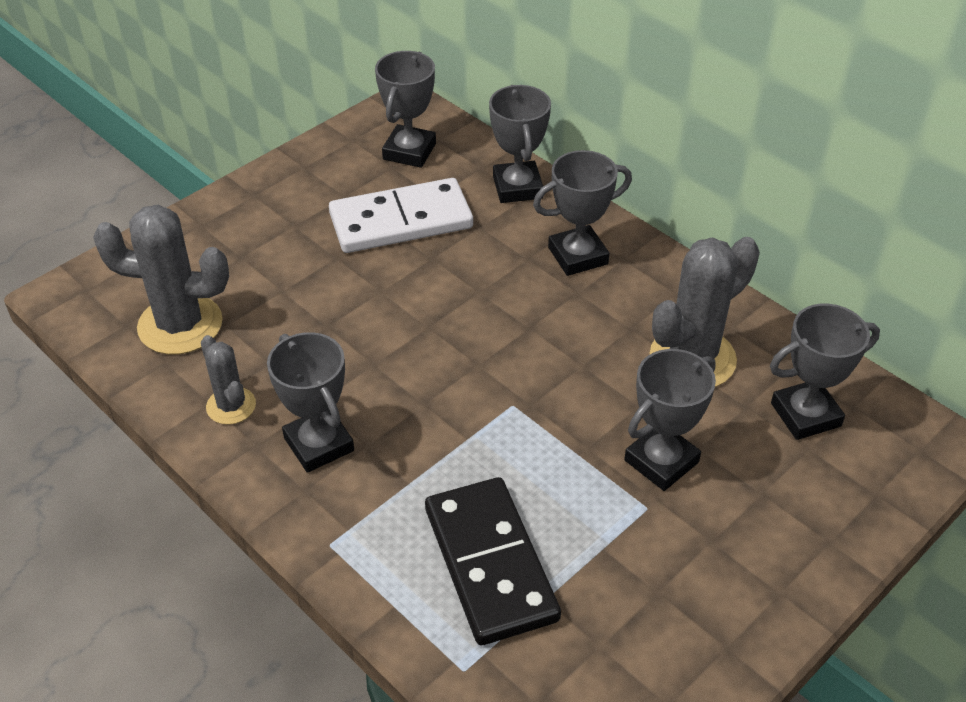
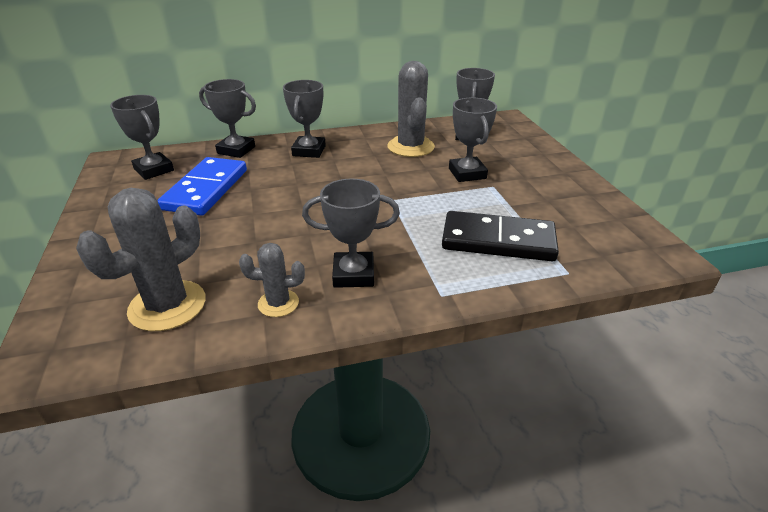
camera: 60 degrees left, 10 degrees down
white domino [329,178,473,253] -> blue domino [157,157,247,216]

